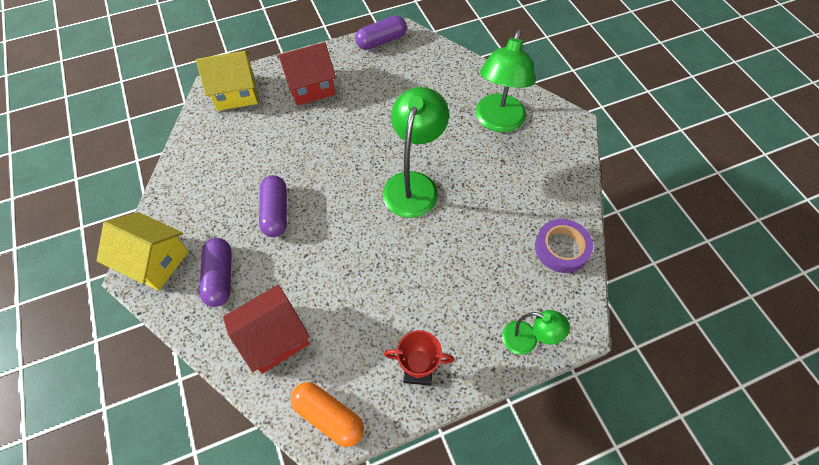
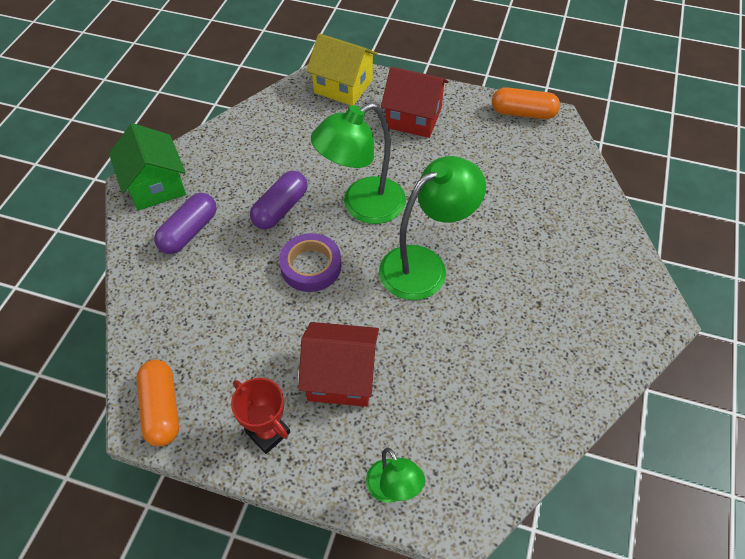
camera: 40 degrees right, 5 degrees down
yellow house [97,212,189,291] -> green house [109,123,186,211]
red house [223,285,310,374] -> red house moved to [298,322,379,407]
purple capsule [355,16,407,50] -> orange capsule [492,87,560,119]
green lamp [475,30,535,132] -> green lamp moved to [311,102,406,224]
purple tape [535,219,593,273] -> purple tape moved to [279,233,342,292]

